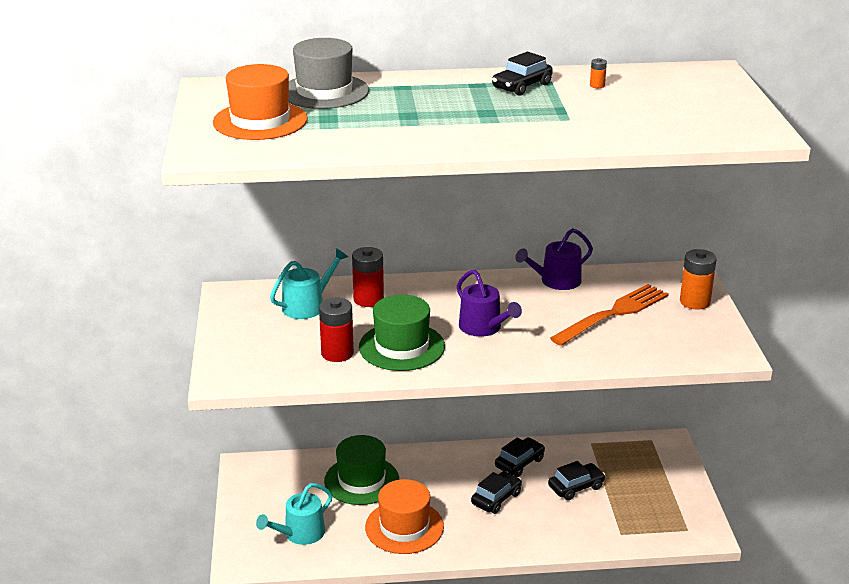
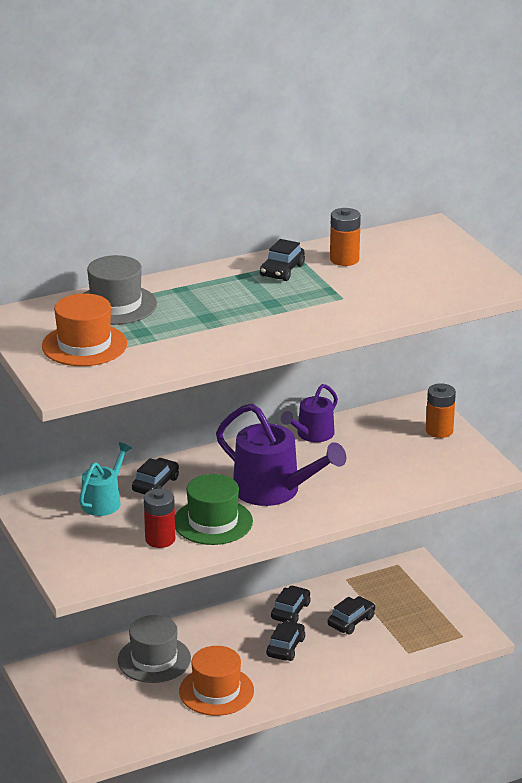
camera: 20 degrees left, 0 degrees up
turquoise watering can [256,483,333,545] -> none
green hat [324,435,399,505] -> grey hat [118,615,191,683]
red battery [352,247,384,307] -> black car [132,458,179,494]
purple watering can [457,270,522,337] -> purple watering can [216,404,346,506], size x1.69
orange fork [550,284,669,346] -> none
orange battery [590,58,607,88] -> orange battery [330,208,361,266], size x2.19

